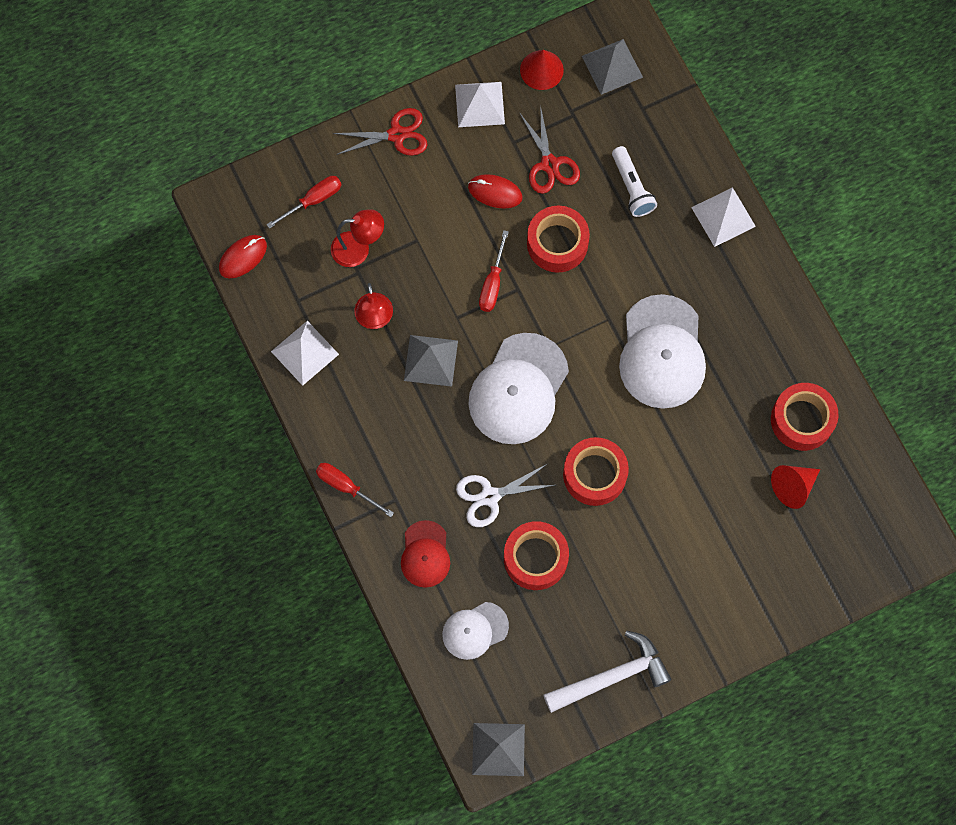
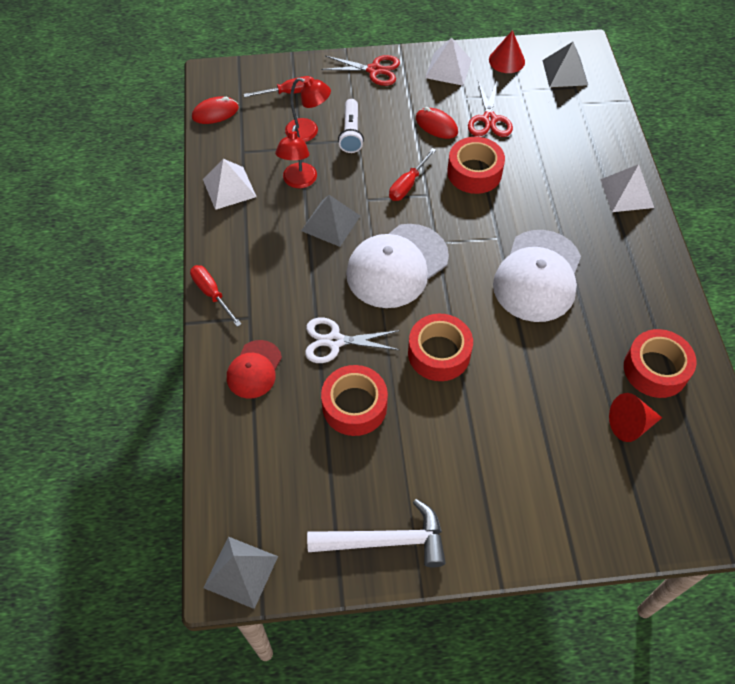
camera: 20 degrees right, 15 degrees down
white cap [442,602,509,660] -> none
white flashlight [612,146,657,217] -> white flashlight moved to [338,99,364,153]

